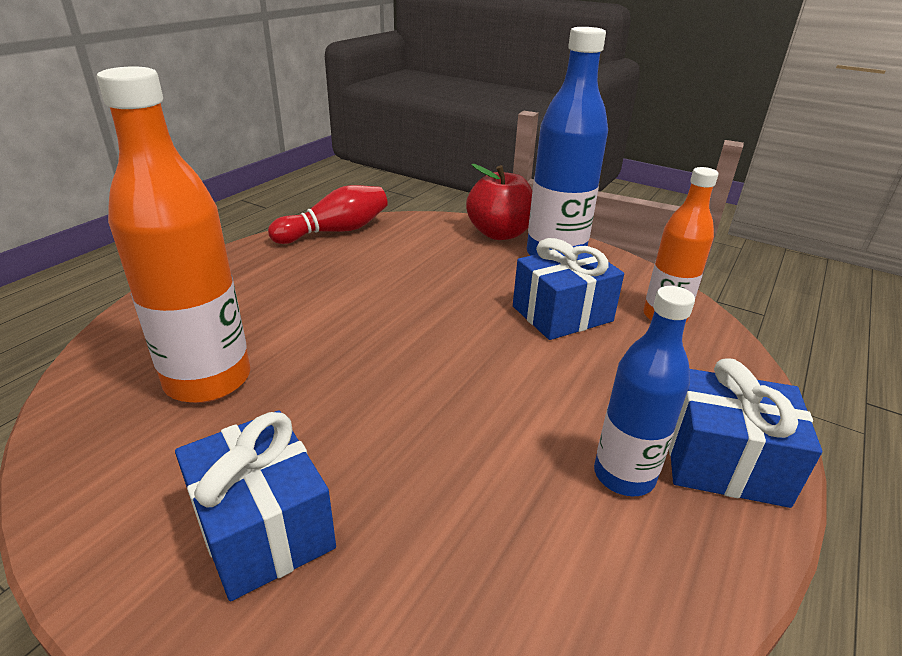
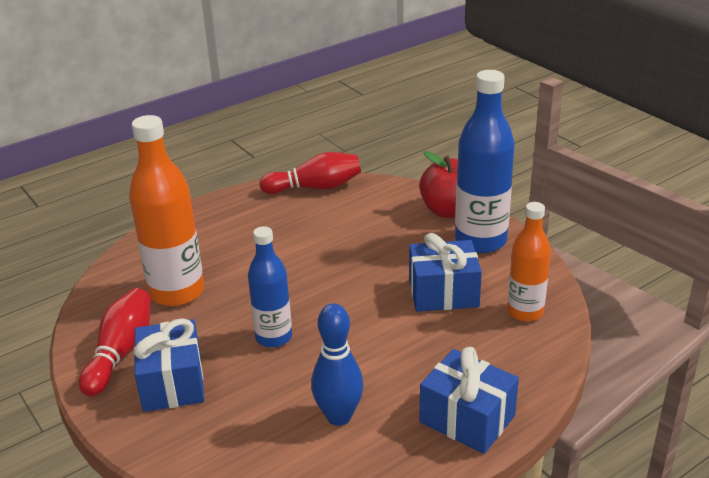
camera: 25 degrees right, 0 degrees up
blue bottle [594,286,695,496] -> blue bottle moved to [248,226,292,348]
none -> red bowling pin [79,288,151,396]
none -> blue bowling pin [311,303,364,426]

